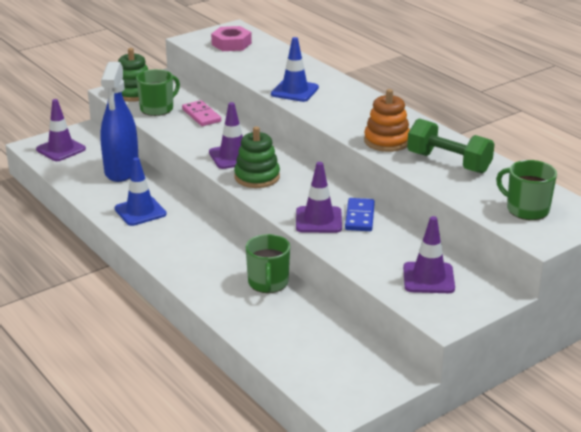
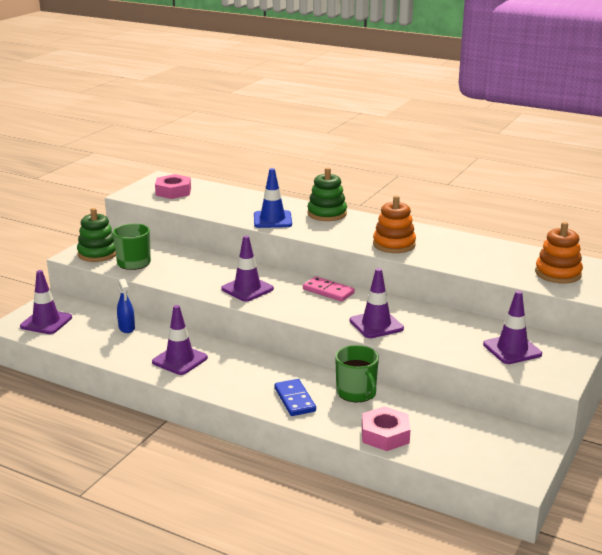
camera: 25 degrees left, 5 degrees down
blue spray bottle [100,62,139,182] -> blue spray bottle [117,279,135,333], size x0.46
blue traffic cone [115,157,167,226] -> purple traffic cone [152,305,208,375]
pink domino [182,100,221,126] -> pink domino moved to [303,276,355,302]
green stacking toy [234,126,280,188] -> green stacking toy moved to [307,167,347,221]
blue domino [345,198,375,231] -> blue domino moved to [275,379,316,416]
green dumbbell [407,118,495,173] -> none
green mug [496,160,557,220] -> orange stacking toy [535,222,583,284]
none -> pink nut [362,406,410,451]

